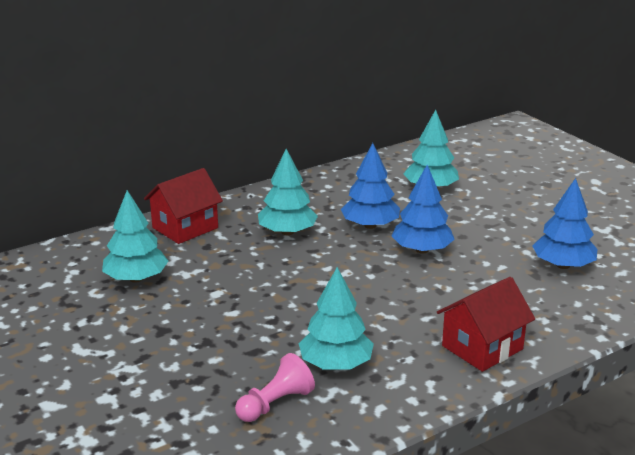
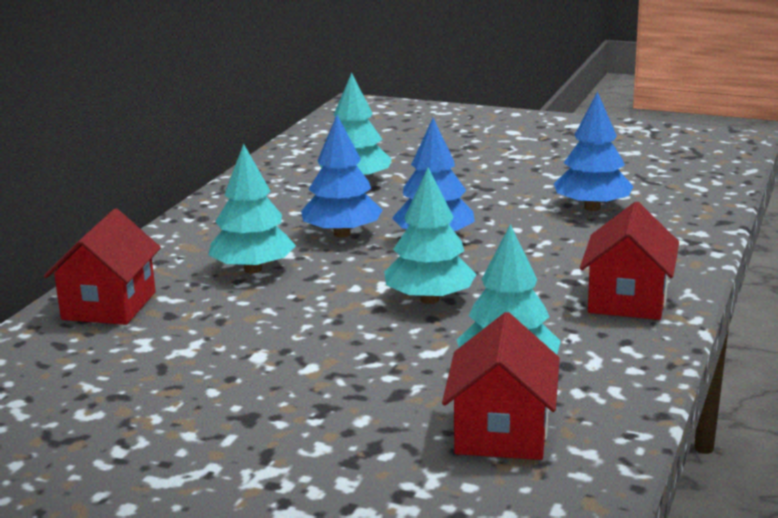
camera: 35 degrees left, 5 degrees down
turquoise tree [102,190,168,283] -> turquoise tree moved to [384,168,476,304]
pink pawn [235,353,315,422] -> red house [442,312,560,460]

